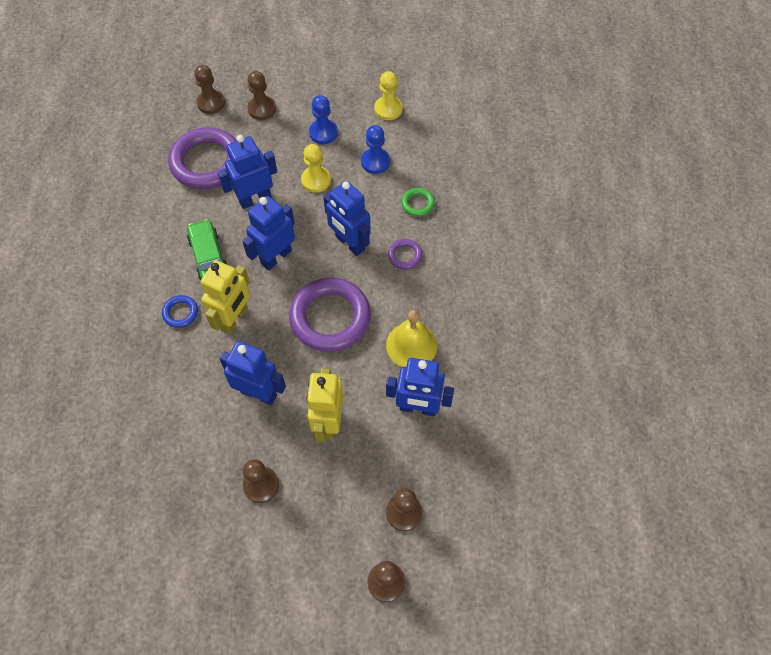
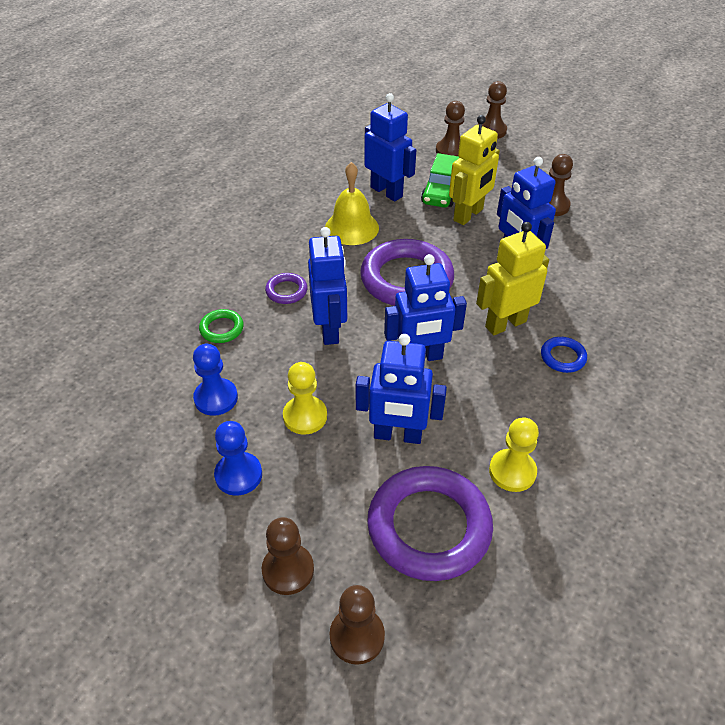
camera: 145 degrees left, 15 degrees down
green car [187,219,227,280] -> green car moved to [421,153,460,208]
yellow pawn [374,71,403,120] -> yellow pawn moved to [489,417,539,492]

